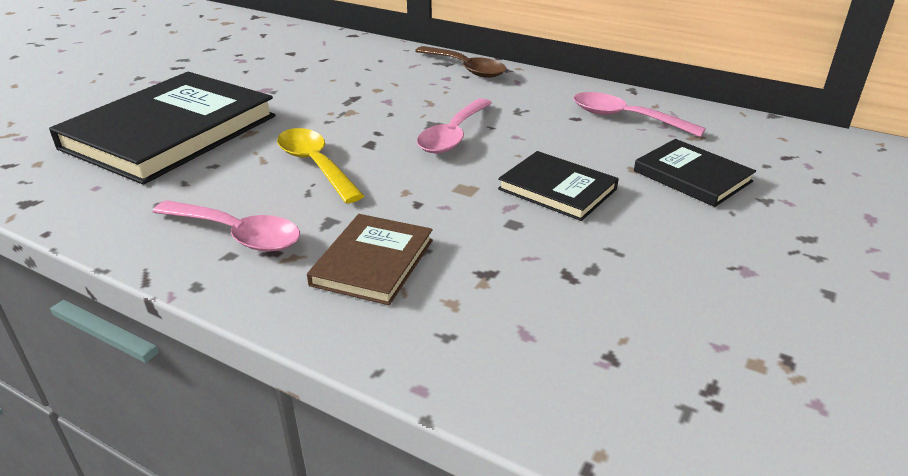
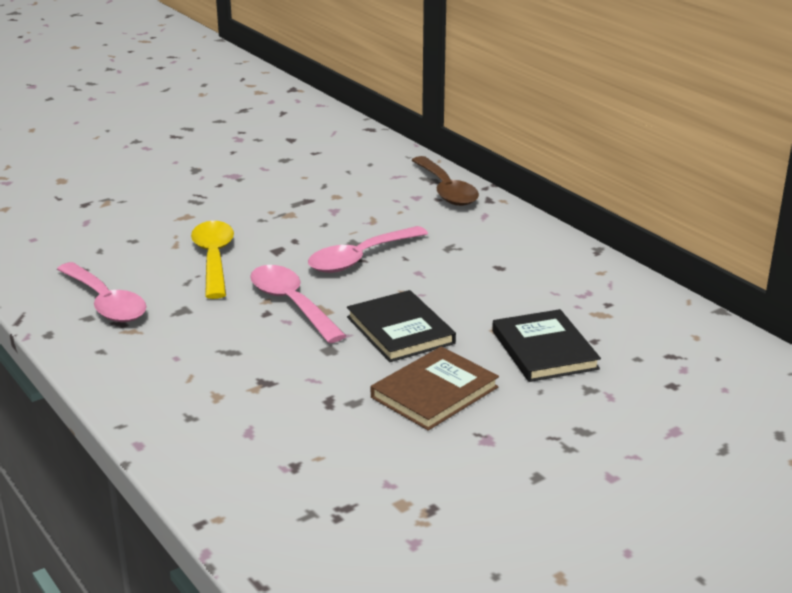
camera: 25 degrees right, 5 degrees down
black book [49,72,276,185] -> none
brown book [307,214,433,305] -> brown book moved to [371,346,499,431]
pink spoon [573,92,706,137] -> pink spoon moved to [250,265,346,343]

